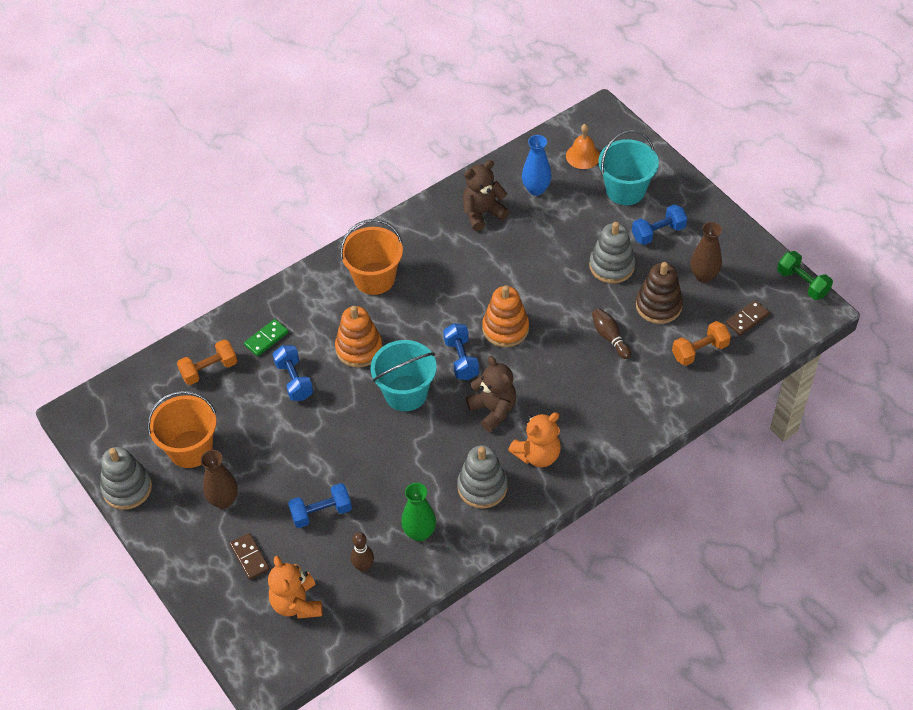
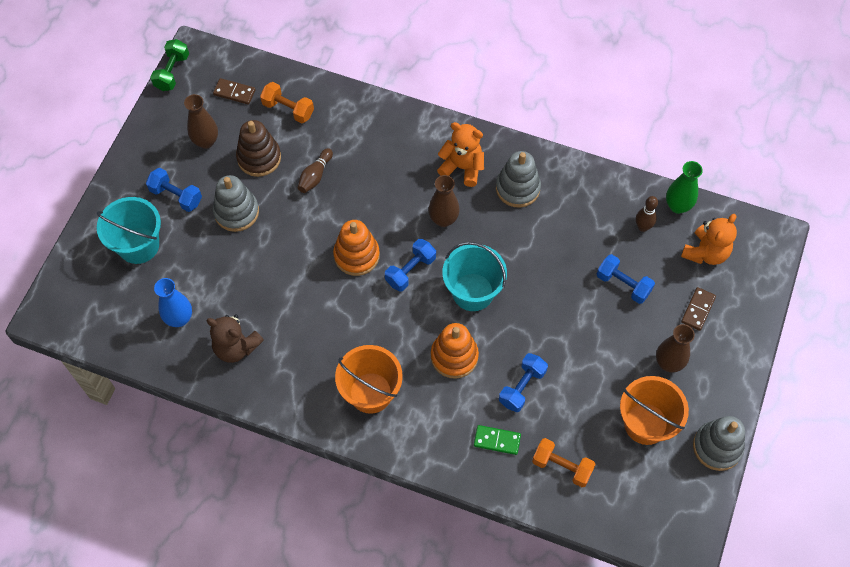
camera: 125 degrees left, 10 degrees up
green vase [401,483,436,541] -> green vase moved to [666,161,703,214]
brown teddy bear [466,356,517,432] -> brown vase [429,175,460,227]
orange bell [566,124,600,169] -> none

